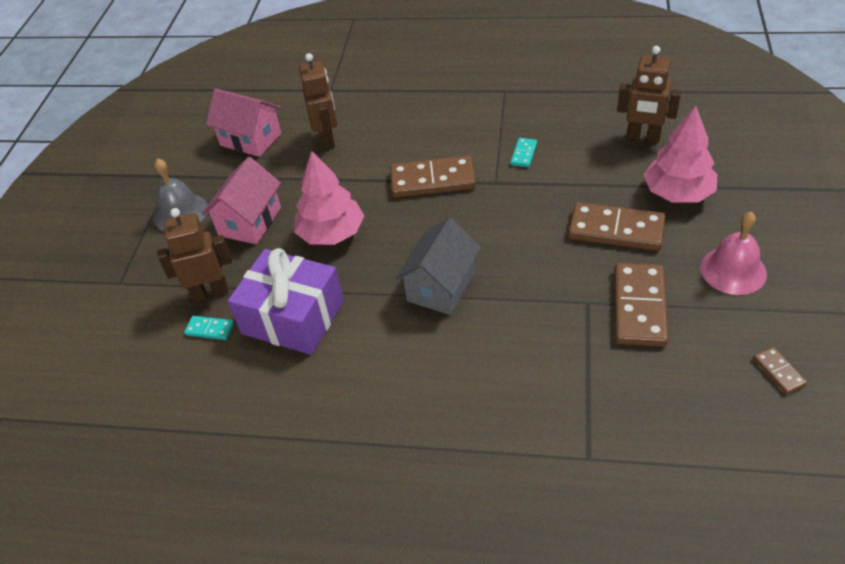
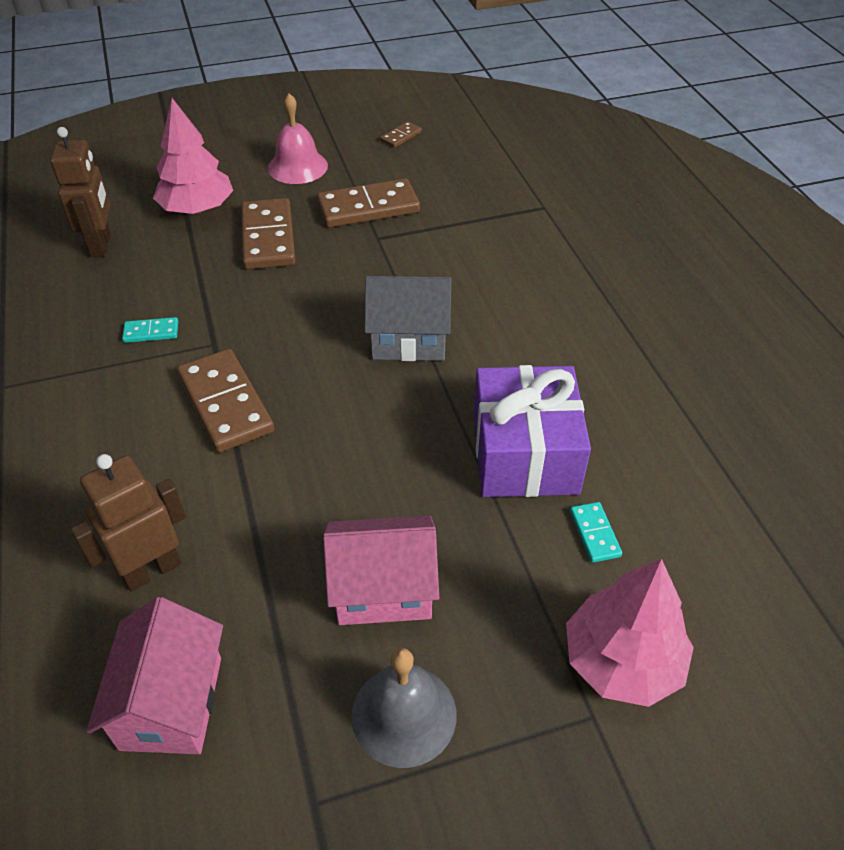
camera: 120 degrees left, 0 degrees up
brown robot [157,208,232,302] -> none
pink tree [294,151,364,245] -> pink tree moved to [566,559,694,707]

